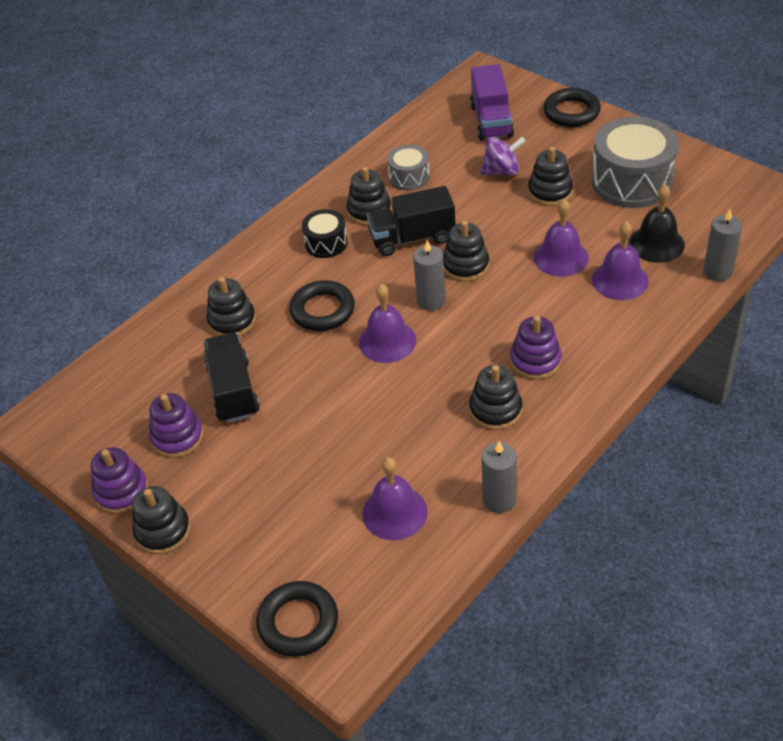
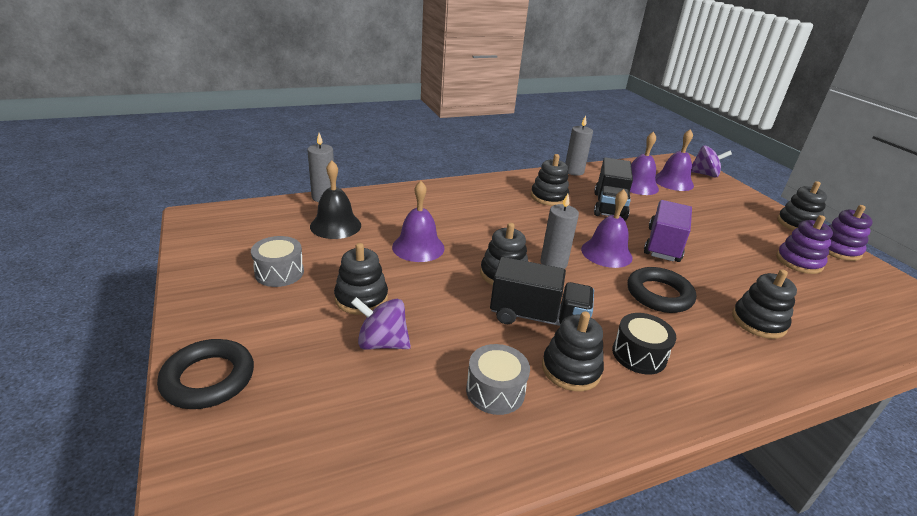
camera: 160 degrees left, 15 degrees down
black truck [203,332,260,423] -> black truck moved to [594,157,633,221]
black ring [257,581,338,657] -> purple spinning top [691,146,732,177]
purple truck [470,64,514,141] -> purple truck moved to [644,200,692,262]
purple stacking toy [510,316,562,380] -> none
grey drum [591,116,679,208] -> grey drum [251,236,304,287], size x0.52
purple bell [592,221,649,300] -> purple bell moved to [655,129,694,191]

